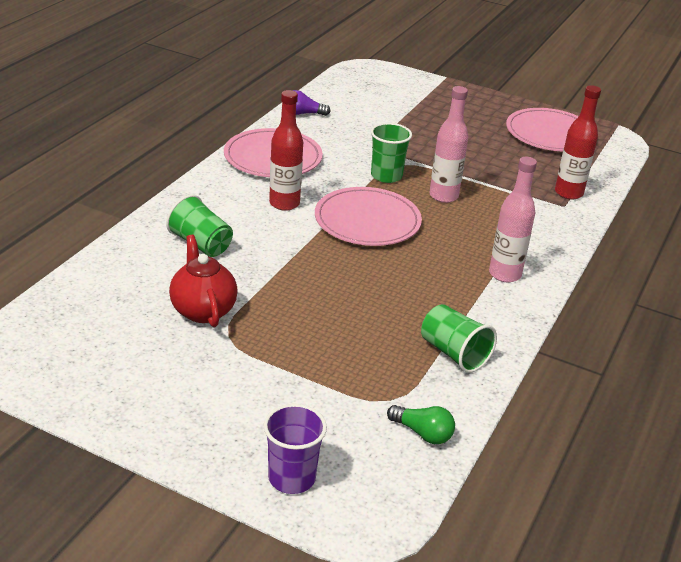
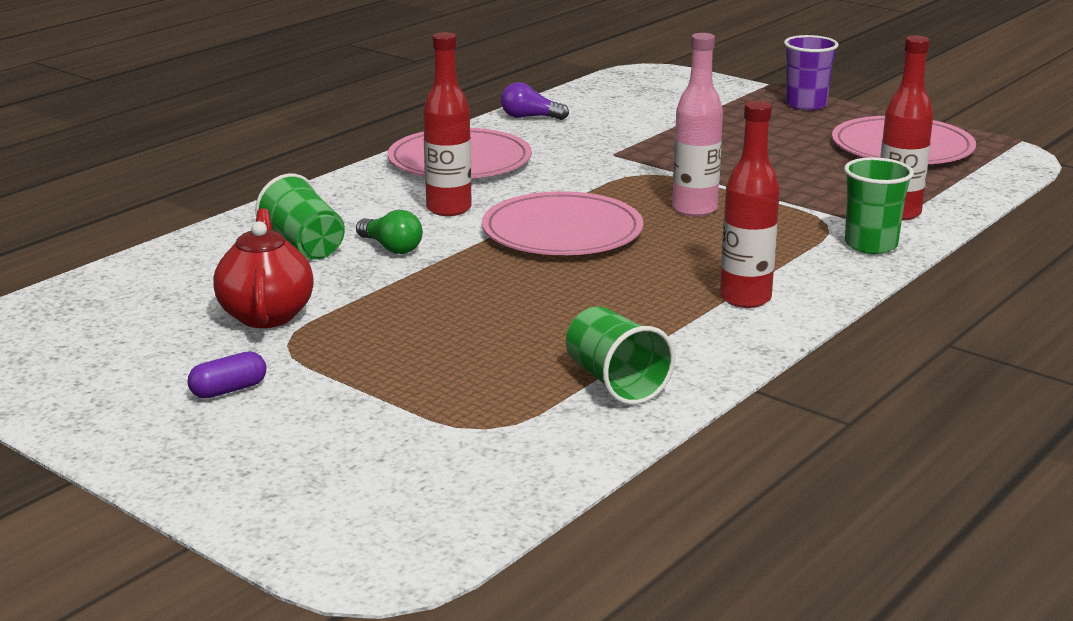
camera: 15 degrees right, 10 degrees down
purple cup [263,404,327,494] -> purple cup moved to [784,35,839,110]
green cup [371,123,412,183] -> green cup moved to [844,157,914,254]
green light bulb [387,405,455,444] -> green light bulb moved to [356,210,423,254]
pink bottle [489,157,537,282] -> red bottle [720,101,780,308]
none -> purple capsule [188,351,266,399]

